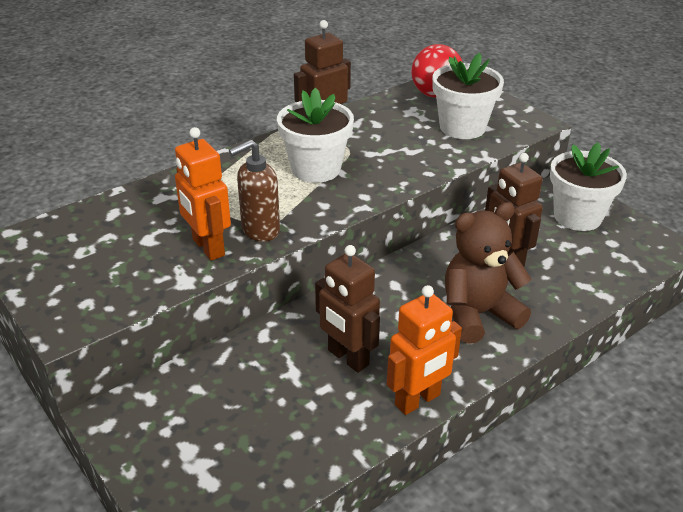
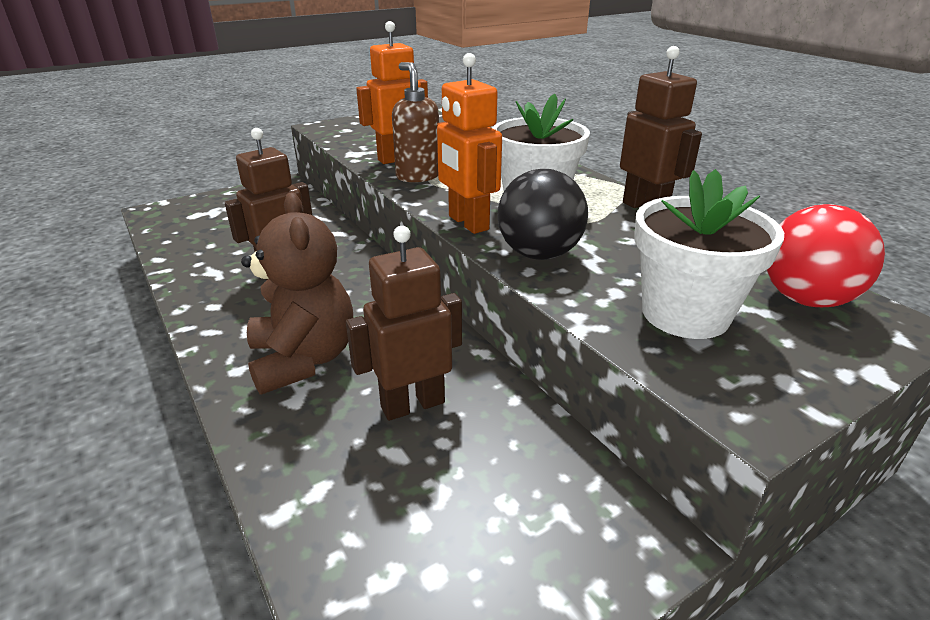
camera: 95 degrees right, 5 degrees down
orange robot [387,285,462,415] -> orange robot moved to [437,53,502,234]
white flower pot [550,142,627,231] -> none
none -> black ball [497,169,588,260]

